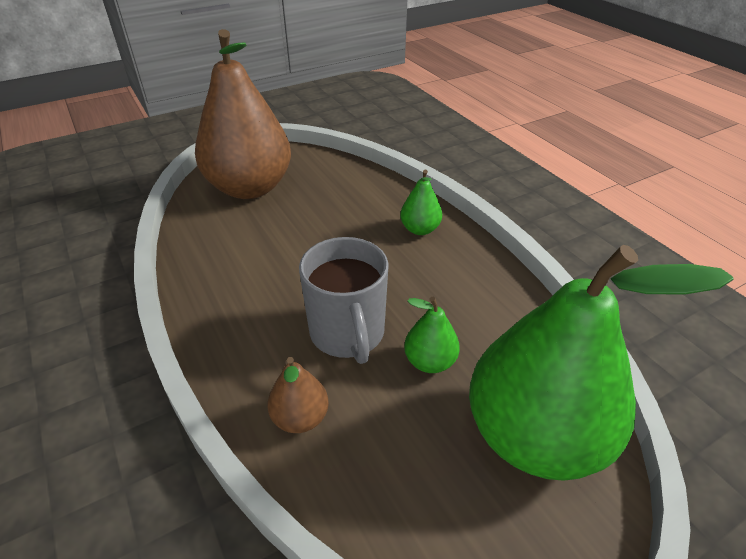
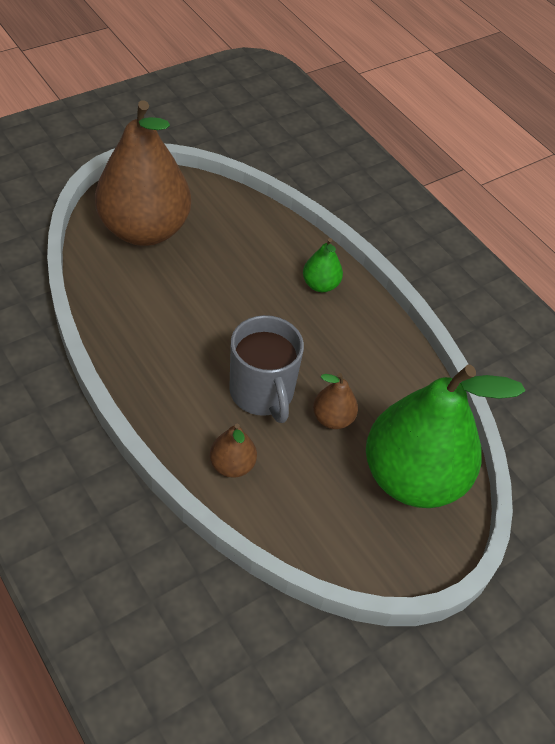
camera: 10 degrees left, 10 degrees up
green pear [404,297,460,373] -> brown pear [313,373,358,429]

